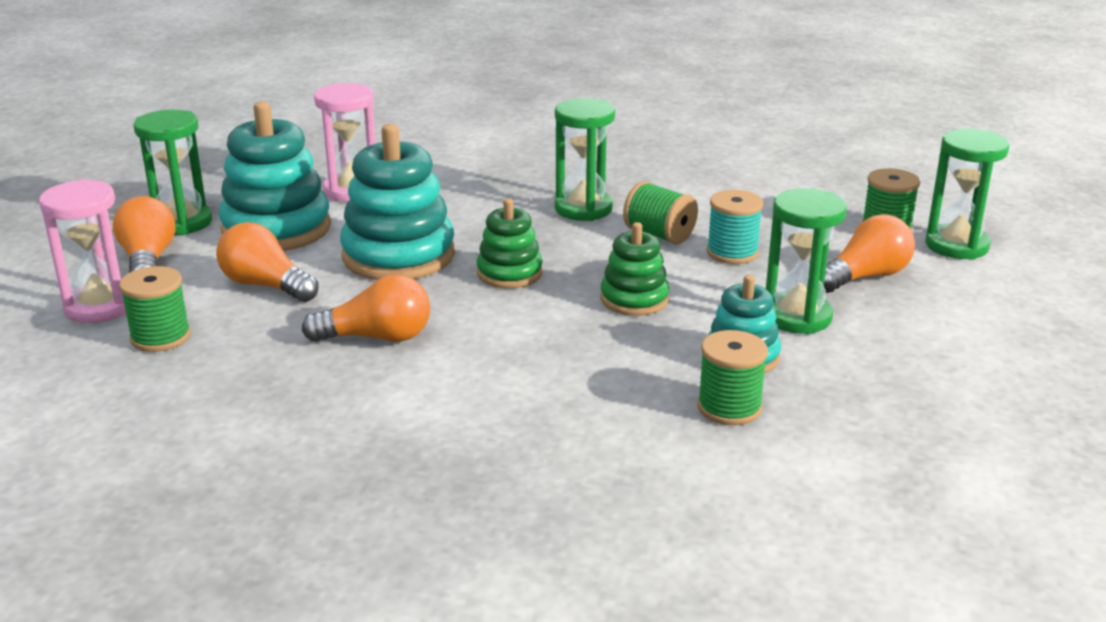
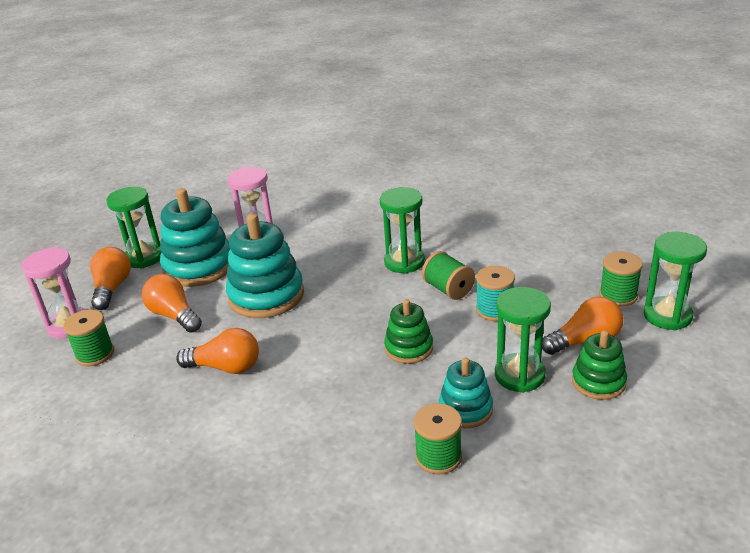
camera: 15 degrees right, 5 degrees up
green stacking toy [476,199,543,288] -> green stacking toy moved to [572,330,627,400]

